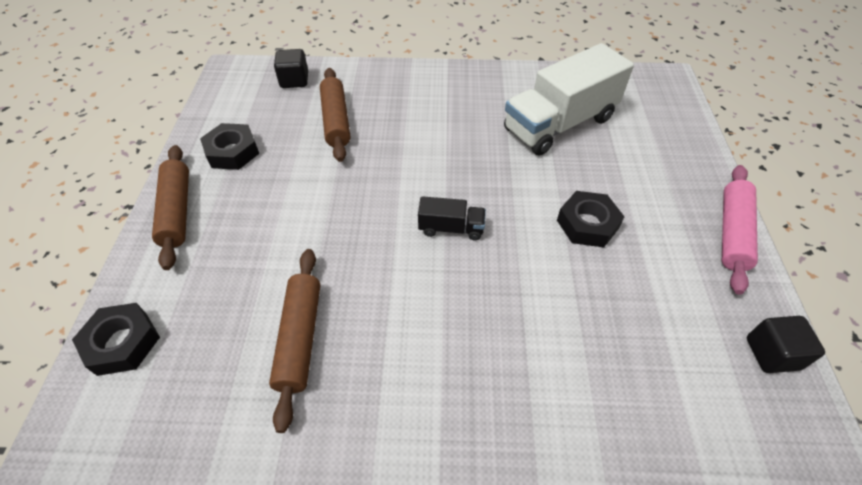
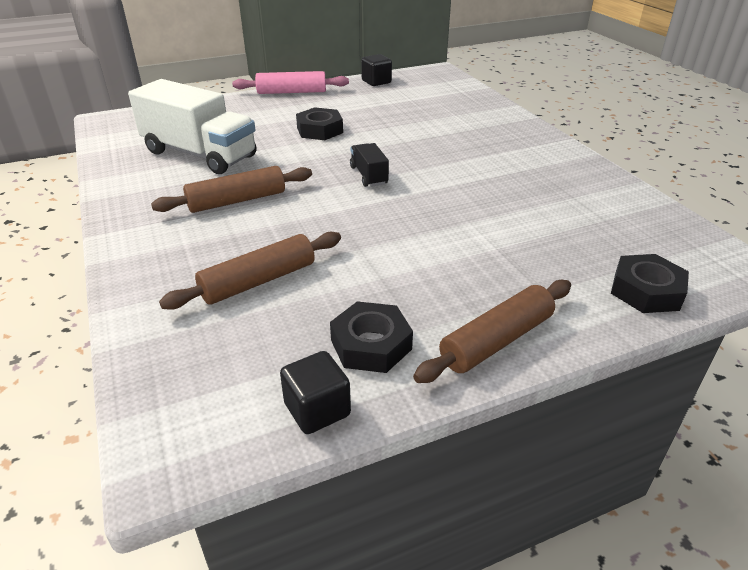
camera: 115 degrees left, 15 degrees down
brown rolling pin [269,249,320,433] -> brown rolling pin moved to [151,166,312,213]
black cube [274,49,308,88] -> black cube moved to [280,351,351,434]

